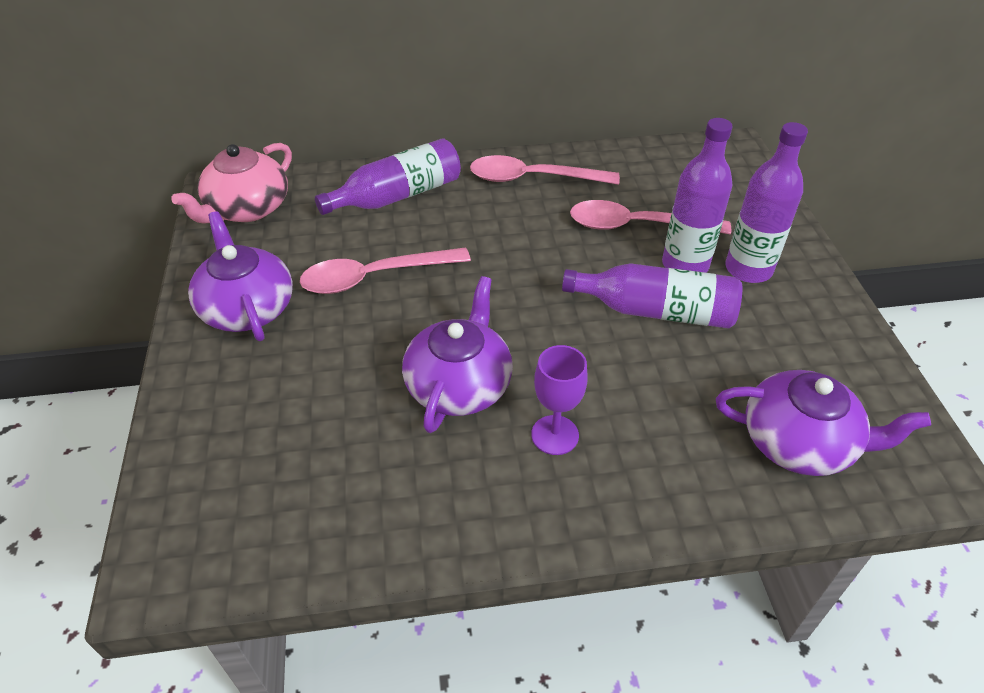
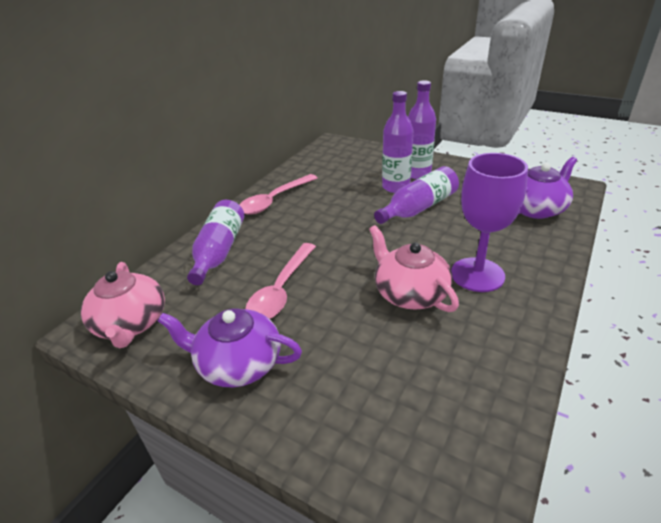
camera: 50 degrees left, 10 degrees down
purple teapot [402,276,513,433] -> pink teapot [369,225,459,312]
purple goblet [531,345,588,455] -> purple goblet [451,153,528,292], size x1.72
pink spoon [570,200,731,234] -> none

